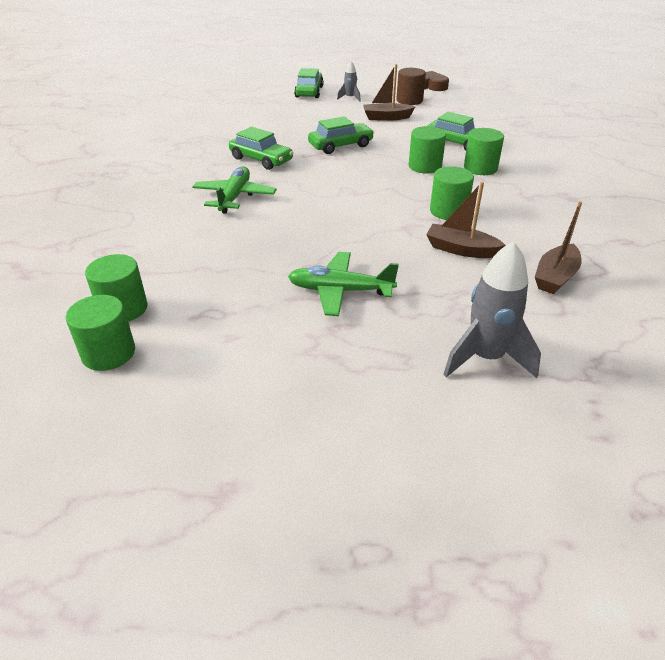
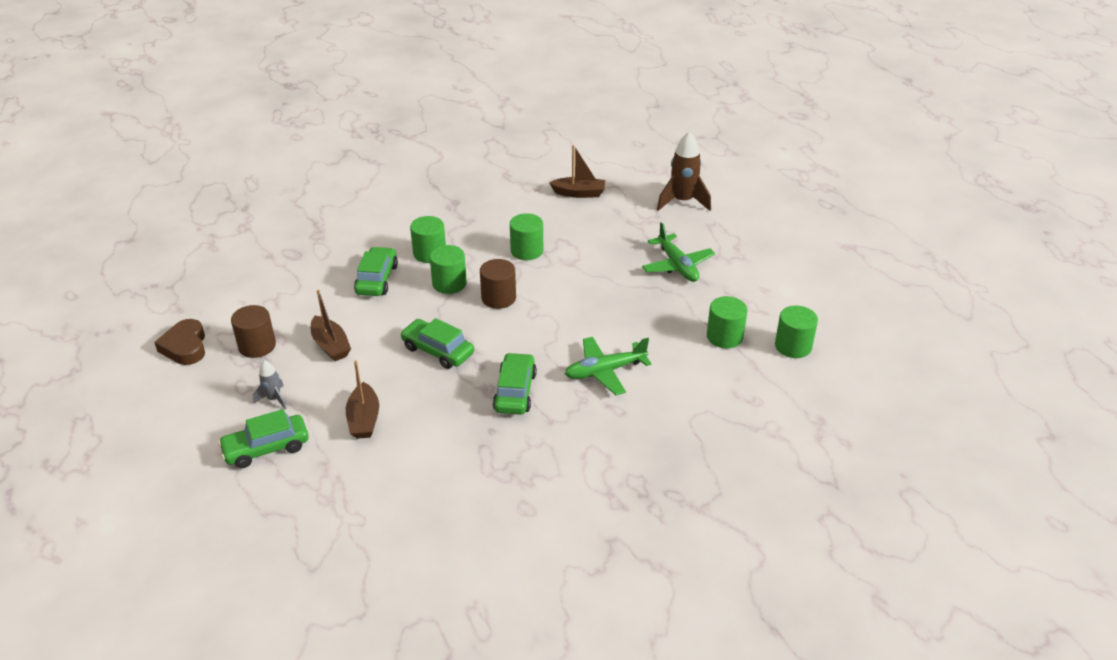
camera: 120 degrees left, 0 degrees up
green cylinder [66,295,135,371] -> green cylinder moved to [707,296,748,348]
brown boat [426,182,506,258] -> brown boat moved to [346,360,379,439]
grey rocket [443,241,541,378] -> brown rocket [657,131,711,211]
none -> brown cylinder [480,259,516,309]

